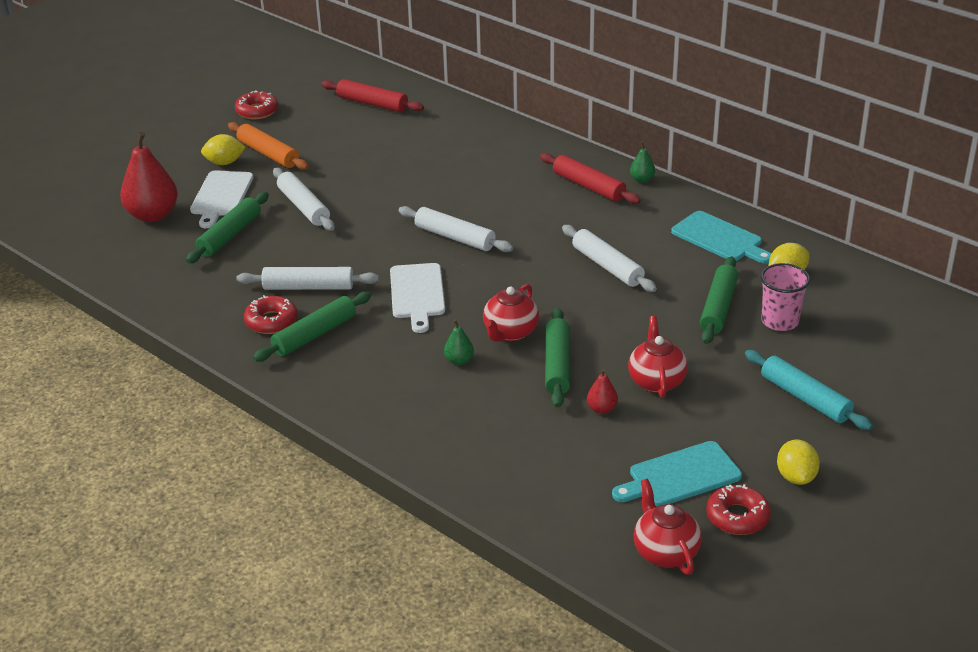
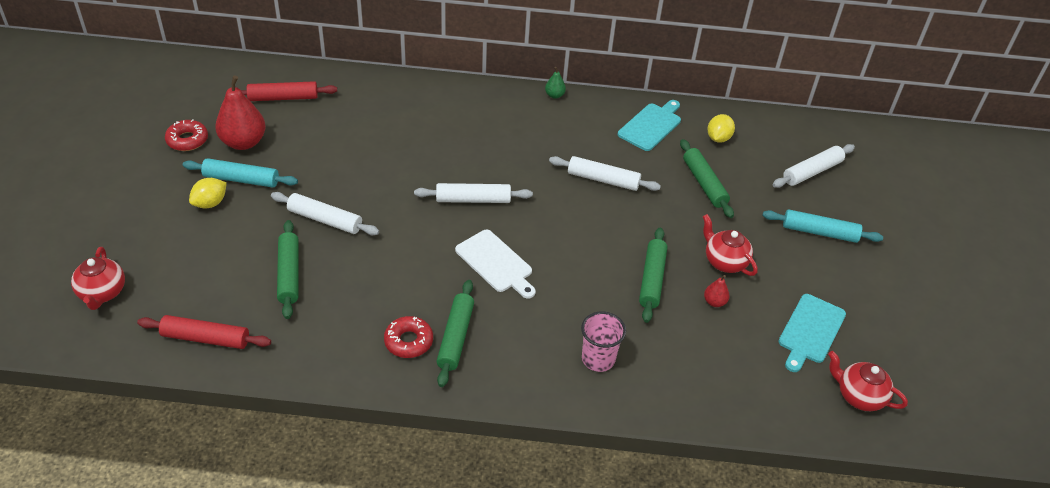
camera: 40 degrees left, 10 degrees up
red pear [120,132,178,222] -> red pear moved to [215,75,266,150]
white cutting board [190,170,253,228] -> none
orange rolling pin [228,122,309,170] -> turquoise rolling pin [183,158,298,188]
white rolling pin [236,267,379,290] -> white rolling pin moved to [772,144,855,188]
green pear [444,319,474,365] -> none
red teapot [483,284,539,341] -> red teapot moved to [71,247,125,310]
red rolling pin [540,153,641,204] -> red rolling pin moved to [137,315,271,349]
green rolling pin [545,308,570,408] -> green rolling pin turned 45 degrees clockwise [639,227,667,323]
turquoise cutting board [671,211,771,264] -> turquoise cutting board turned 60 degrees counterclockwise [618,100,681,151]
red donut [706,484,771,535] -> none
pink cup [760,263,810,331] -> pink cup moved to [581,311,626,372]
yellow lemon [777,439,820,485] -> none

